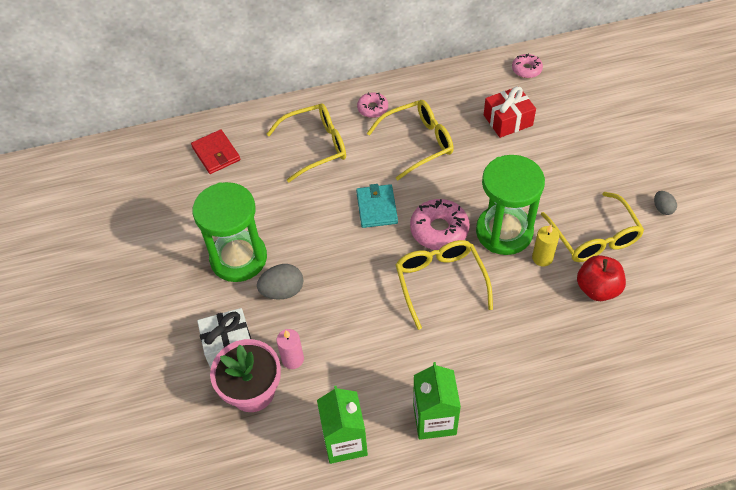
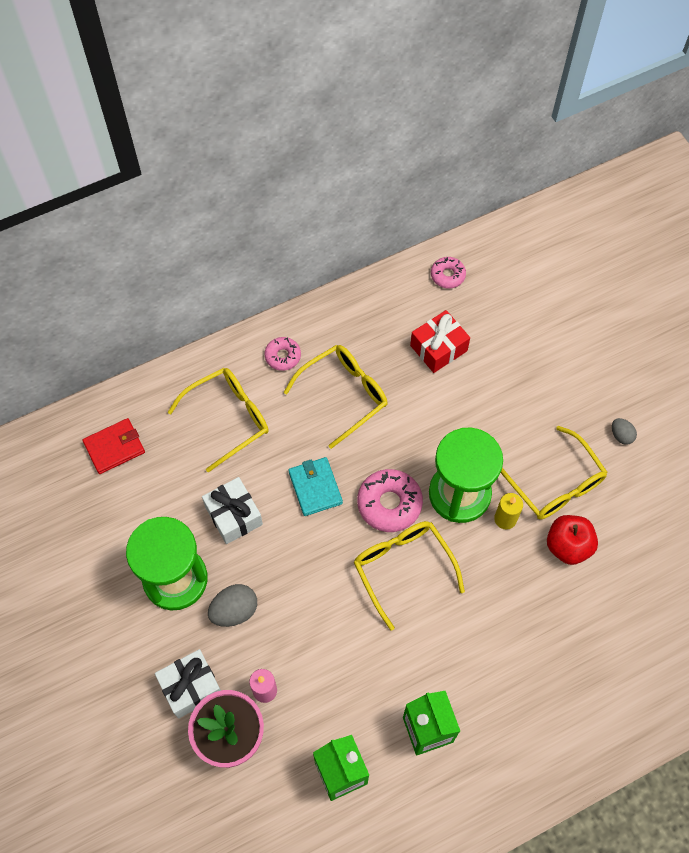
camera: 15 degrees left, 10 degrees up
red wallet [191,129,240,174] -> red wallet turned 75 degrees counterclockwise [83,418,145,474]
none -> white gift [202,477,263,544]

